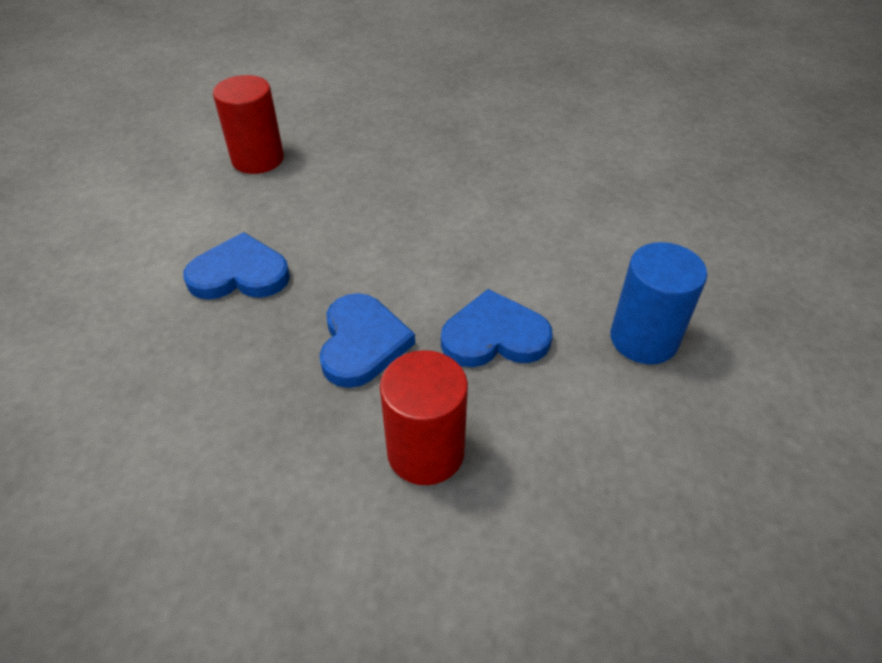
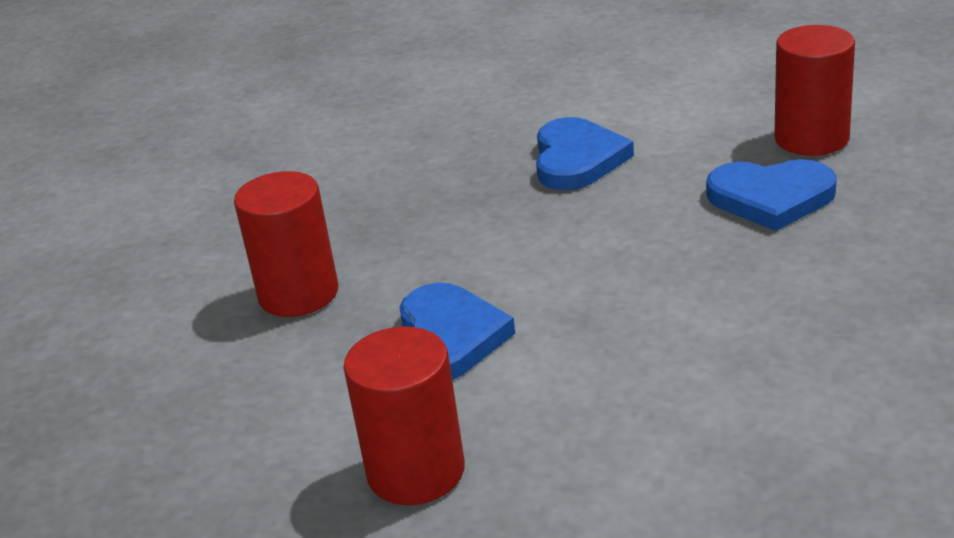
camera: 100 degrees right, 15 degrees down
blue heart [320,293,415,388] -> blue heart moved to [706,159,837,231]
blue cylinder [610,242,707,364] -> red cylinder [343,326,465,505]

